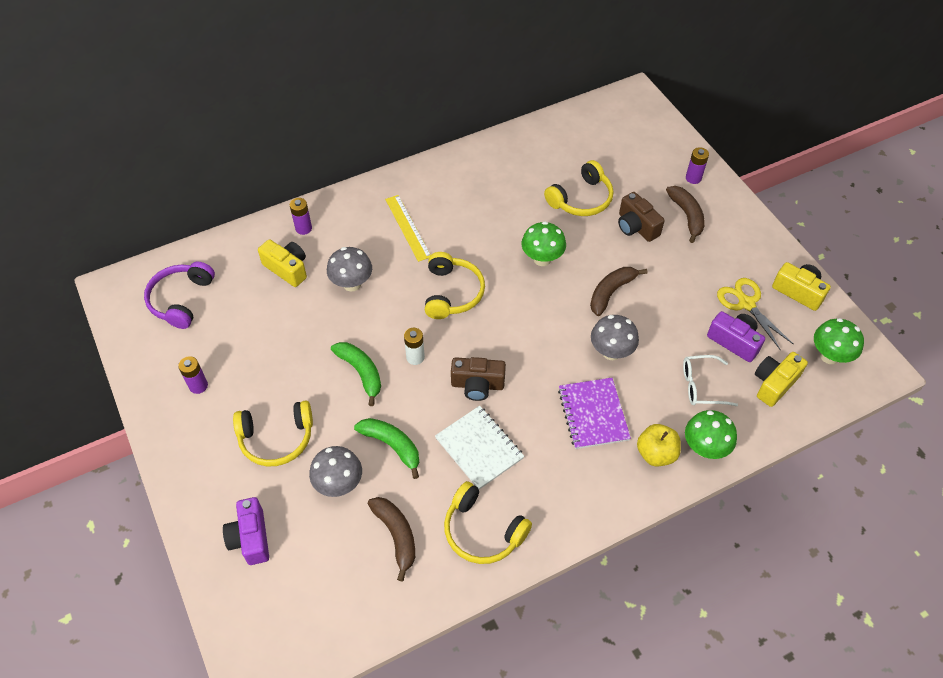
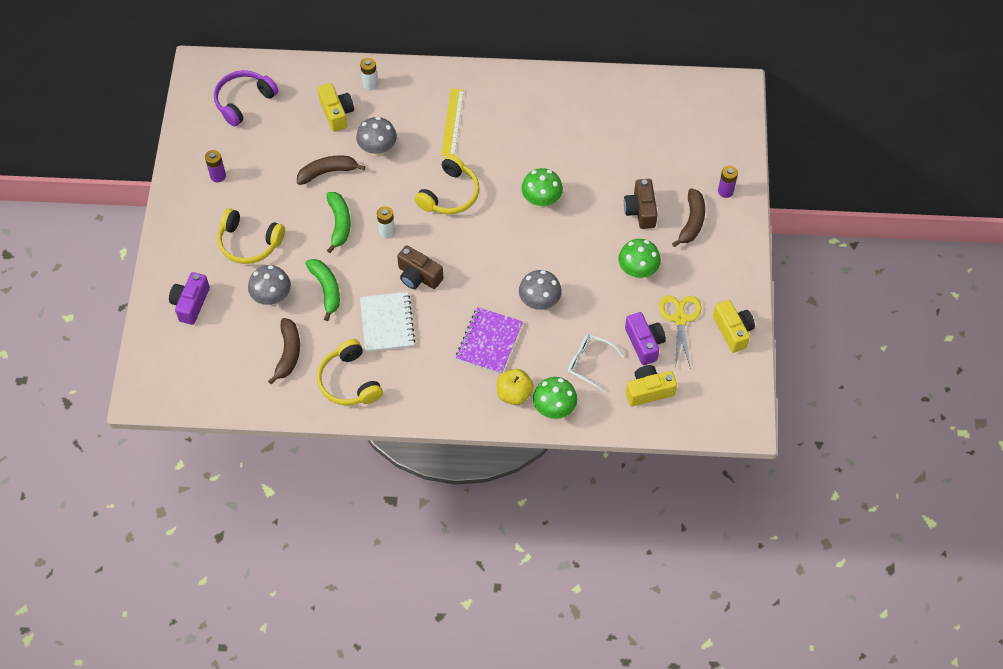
camera: 30 degrees right, 5 degrees up
purple battery [290,198,312,235] -> white battery [360,58,378,90]
yellow headphones [544,160,613,216] -> none
brown banana [590,267,647,316] -> brown banana moved to [297,156,366,185]
green mushroom [814,318,864,364] -> green mushroom moved to [618,239,661,279]

